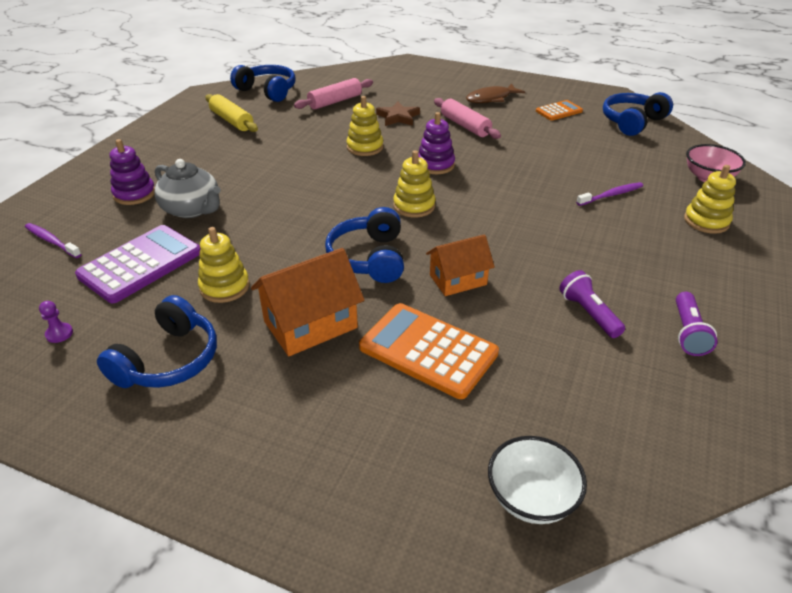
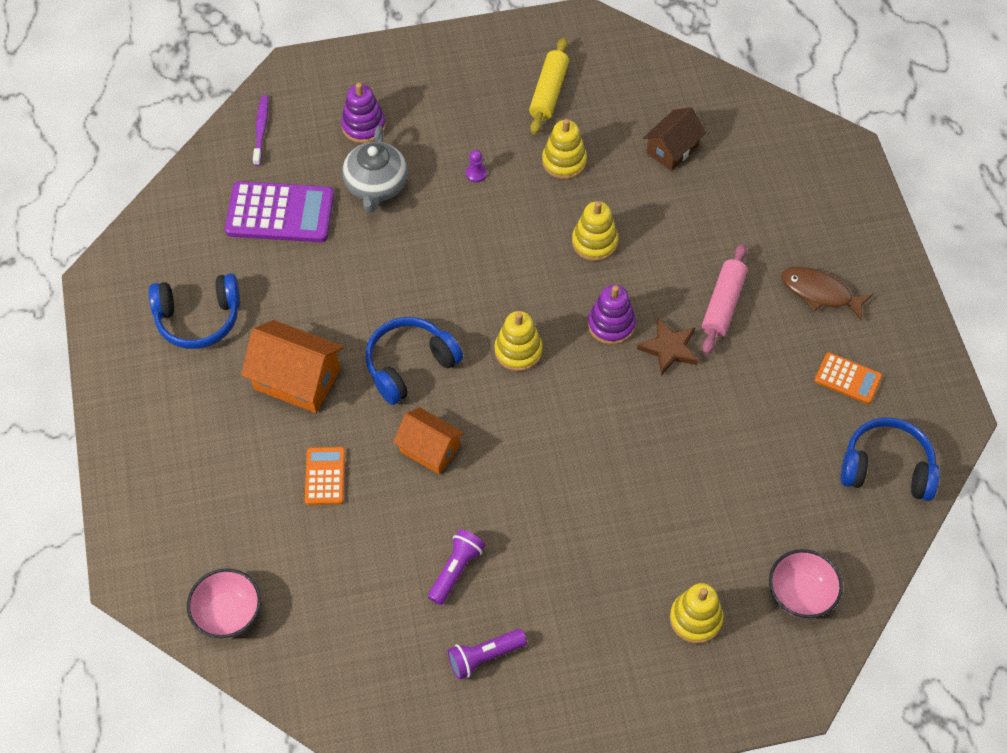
camera: 55 degrees right, 20 degrees up
purple pawn [39,301,73,343] -> purple pawn moved to [466,150,487,183]
yellow stacking toy [198,227,249,303] -> yellow stacking toy moved to [542,119,587,179]
blue headphones [230,65,296,102] -> none
pink rolling pin [294,78,373,109] -> brown house [643,107,706,171]
orange calculator [359,303,499,399] -> orange calculator [305,447,345,505], size x0.55
brown star [376,101,420,126] -> brown star moved to [637,318,698,376]
white bowl [488,436,587,524] -> pink bowl [187,568,261,638]
purple toothbrush [576,182,643,206] -> none

